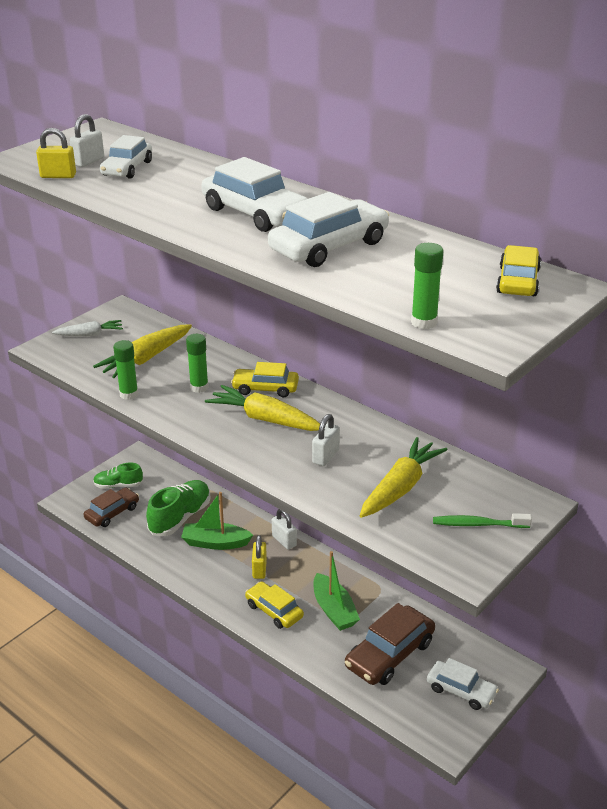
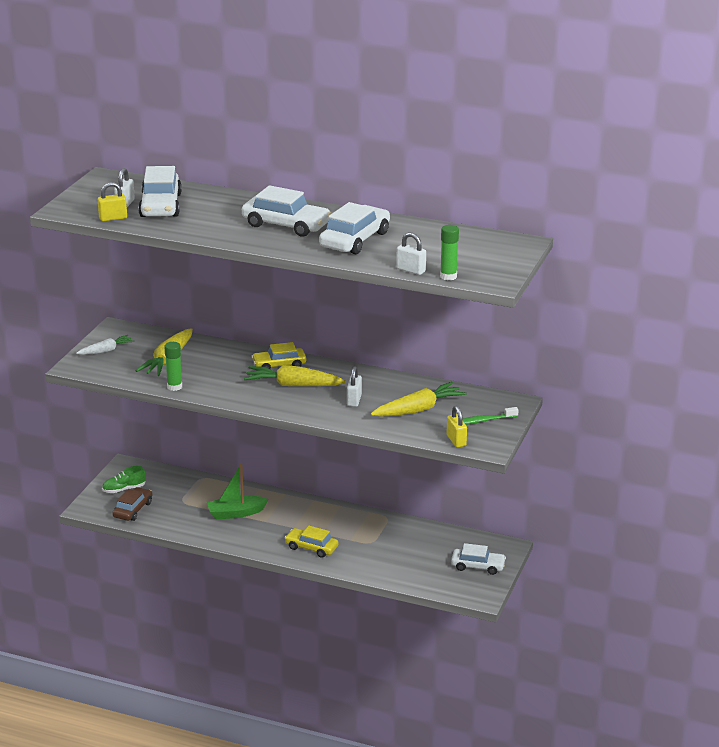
camera: 20 degrees left, 5 degrees down
white car [100,135,152,179] -> white car [138,166,182,217], size x1.54
green shoe [146,480,211,536] -> none
green glue stick [186,334,209,393] -> none
yellow padlock [252,535,267,579] -> yellow padlock moved to [447,406,467,448]
white padlock [272,509,297,550] -> white padlock moved to [396,232,426,275]
green boat [313,551,360,631] -> none
brown car [345,603,435,685] -> none
yellow carrot [360,437,448,518] -> yellow carrot turned 45 degrees clockwise [371,382,466,417]
yellow car [496,245,541,296] -> none

